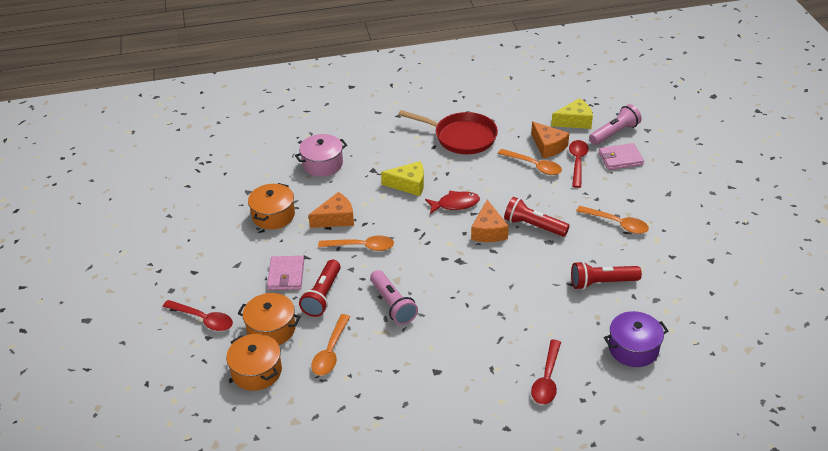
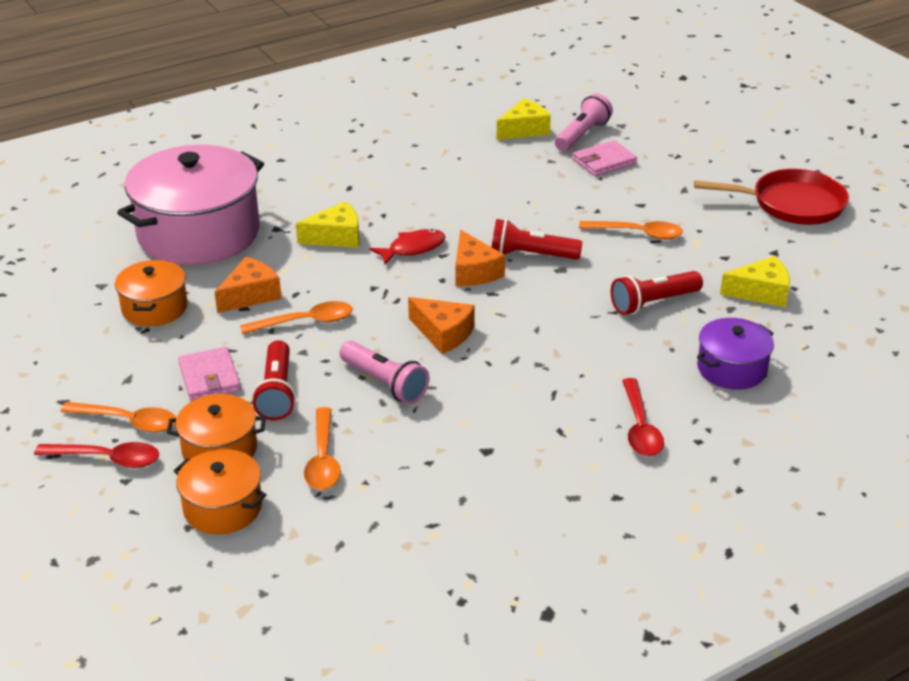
camera: 20 degrees left, 5 degrees down
pink pot [295,134,347,176] -> pink pot [117,145,264,265], size x2.01
red pan [398,110,498,154] -> red pan moved to [694,169,849,225]
orange spoon [498,149,562,175] -> orange spoon moved to [60,402,176,433]
orange cheese [531,121,569,158] -> orange cheese moved to [408,297,475,354]
red spoon [569,140,589,188] -> none
none -> yellow cheese [720,256,790,307]

